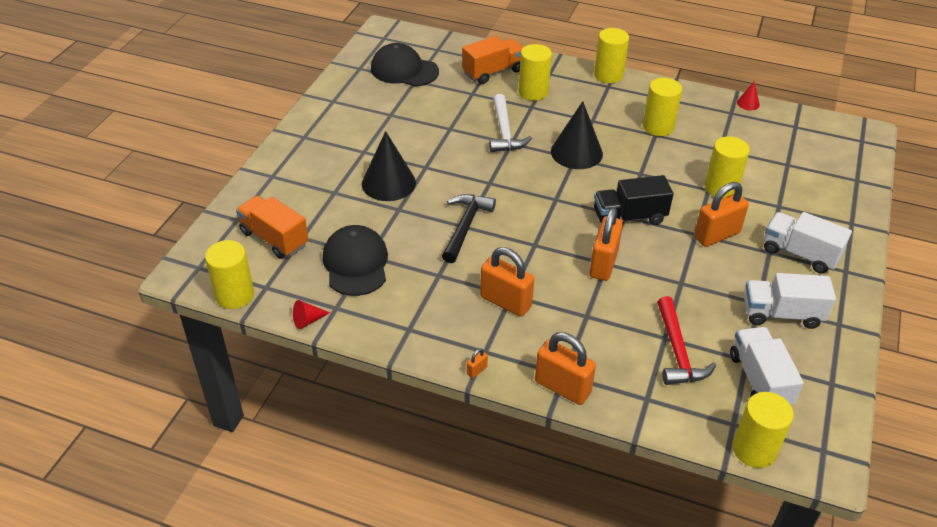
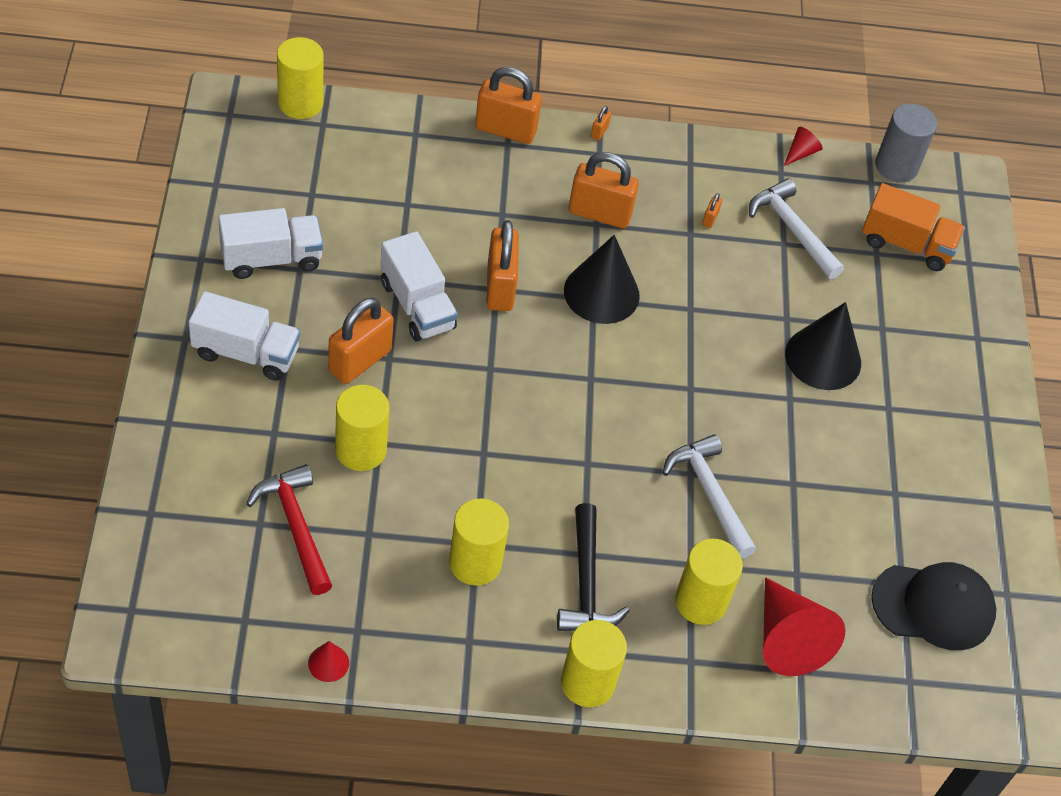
camera: 155 degrees right, 10 degrees up
yellow cylinder [205,240,254,309] -> grey cylinder [875,103,937,183]
black cap [323,225,388,296] -> white hammer [749,178,844,279]
black hammer [442,194,496,263] -> black hammer moved to [557,503,629,631]
orange truck [462,36,523,84] -> red cone [763,577,845,676]
black cone [551,101,603,169] -> black cone moved to [564,235,640,324]
black truck [594,175,673,225] -> none
red hammer [657,296,716,385] -> red hammer moved to [246,464,332,595]
white truck [730,327,804,405] -> white truck moved to [380,231,458,341]
none -> orange padlock [702,193,722,228]

